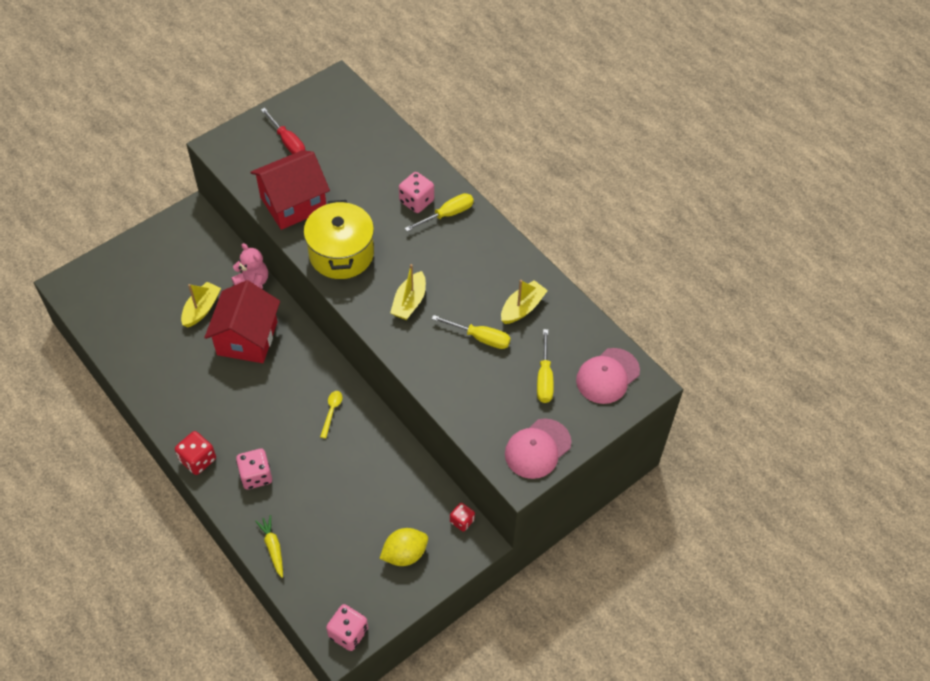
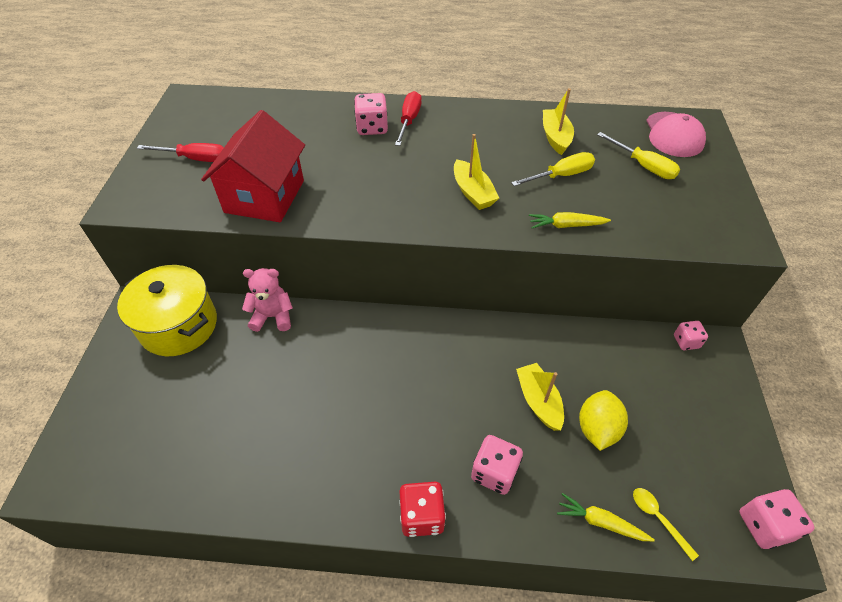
camera: 45 degrees left, 5 degrees down
yellow boat [181,282,221,328] -> yellow boat moved to [516,363,564,431]
red house [204,280,280,363] -> none
yellow pot [304,200,374,279] -> yellow pot moved to [117,265,217,356]
yellow spoon [320,391,342,439] -> yellow spoon moved to [633,488,699,561]
yellow lemon [379,528,428,566] -> yellow lemon moved to [579,390,628,451]
yellow screwdriver [405,193,474,232] -> red screwdriver [395,91,421,146]
red dice [450,503,475,532] -> pink dice [674,321,708,350]
pink cap [505,419,571,479] -> none
none -> yellow carrot [529,212,611,229]

